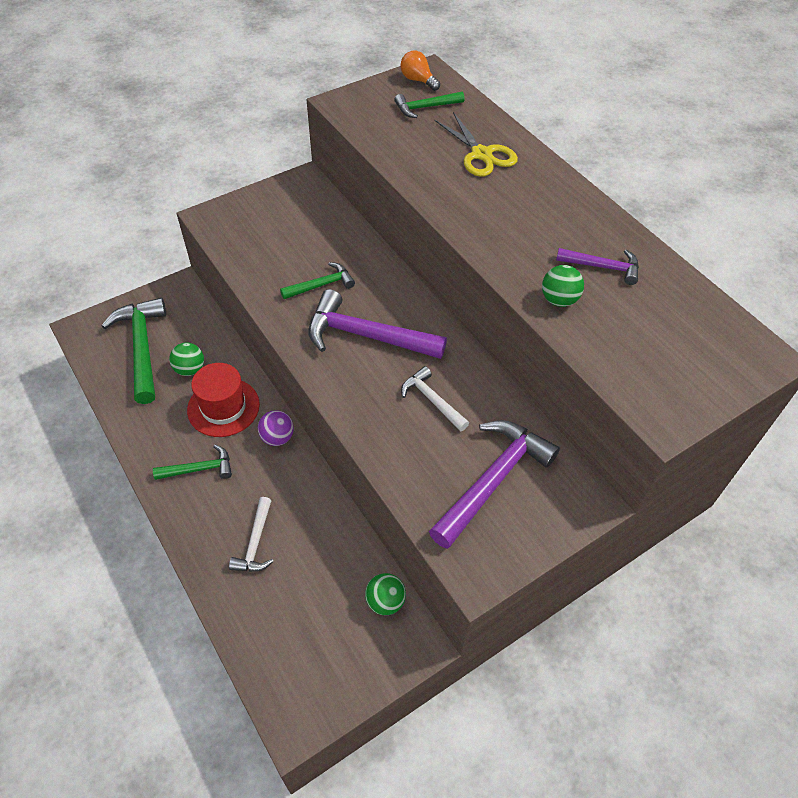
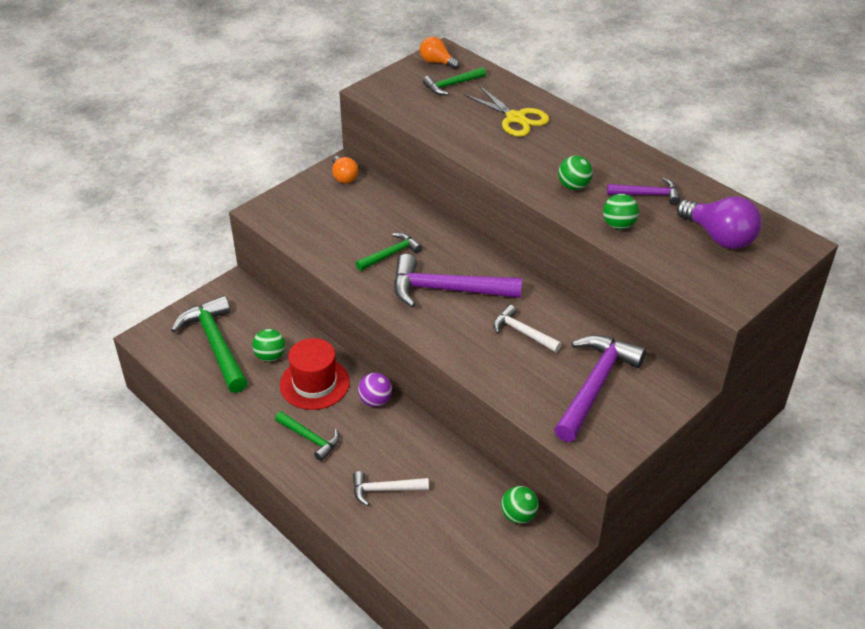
camera: 10 degrees left, 10 degrees down
green hammer [153,445,232,480] -> green hammer turned 60 degrees clockwise [275,411,340,461]
white hammer [229,497,274,572] -> white hammer turned 90 degrees clockwise [353,471,429,506]
none -> orange light bulb [332,156,358,183]
none -> green ball [558,156,593,190]
none -> purple light bulb [677,196,762,249]

